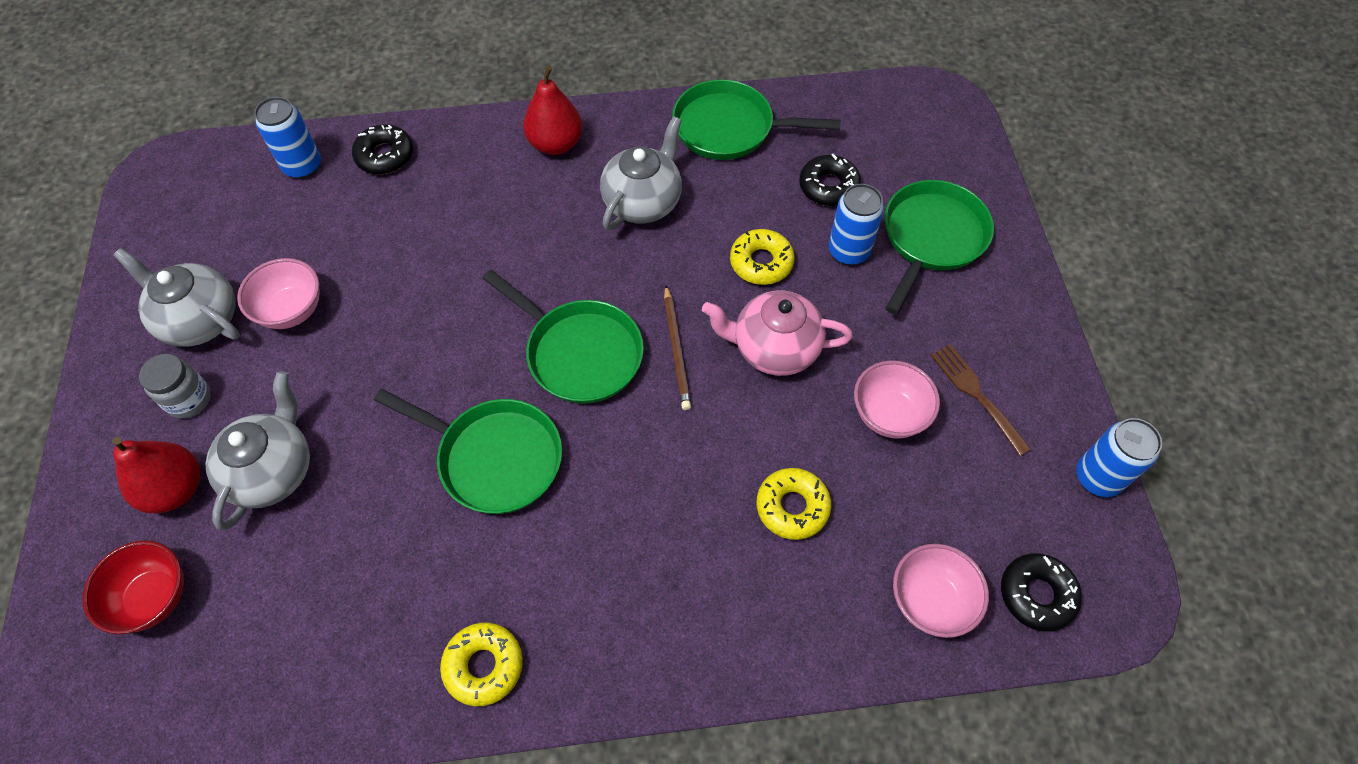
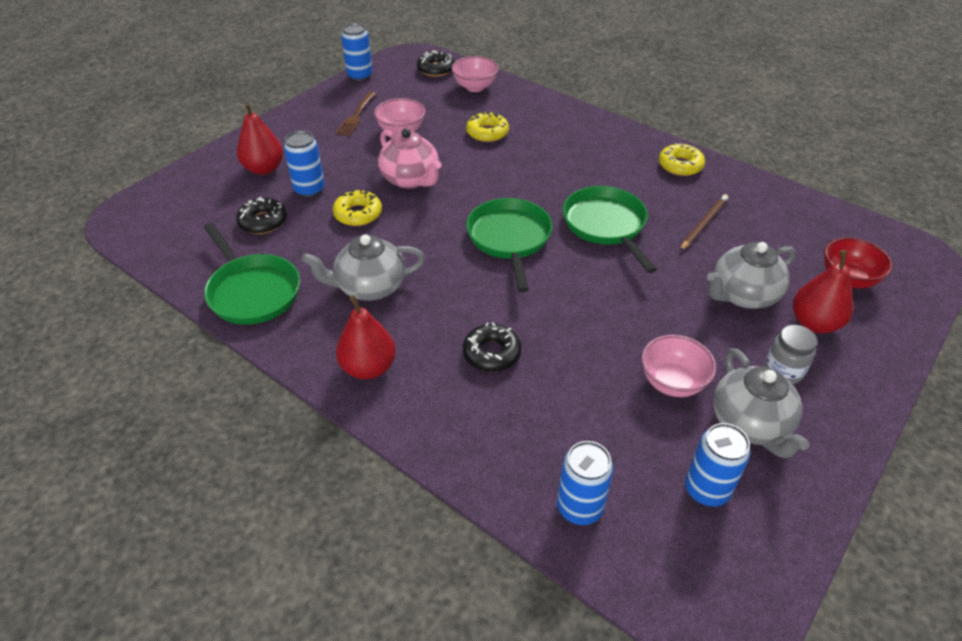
camera: 135 degrees left, 15 degrees down
black donut [352,125,413,174] -> black donut moved to [463,323,522,372]
brown pencil [664,286,691,410] -> brown pencil moved to [680,194,728,251]
green pan [885,180,994,315] -> red pear [237,103,283,175]
none -> blue can [685,423,751,507]

